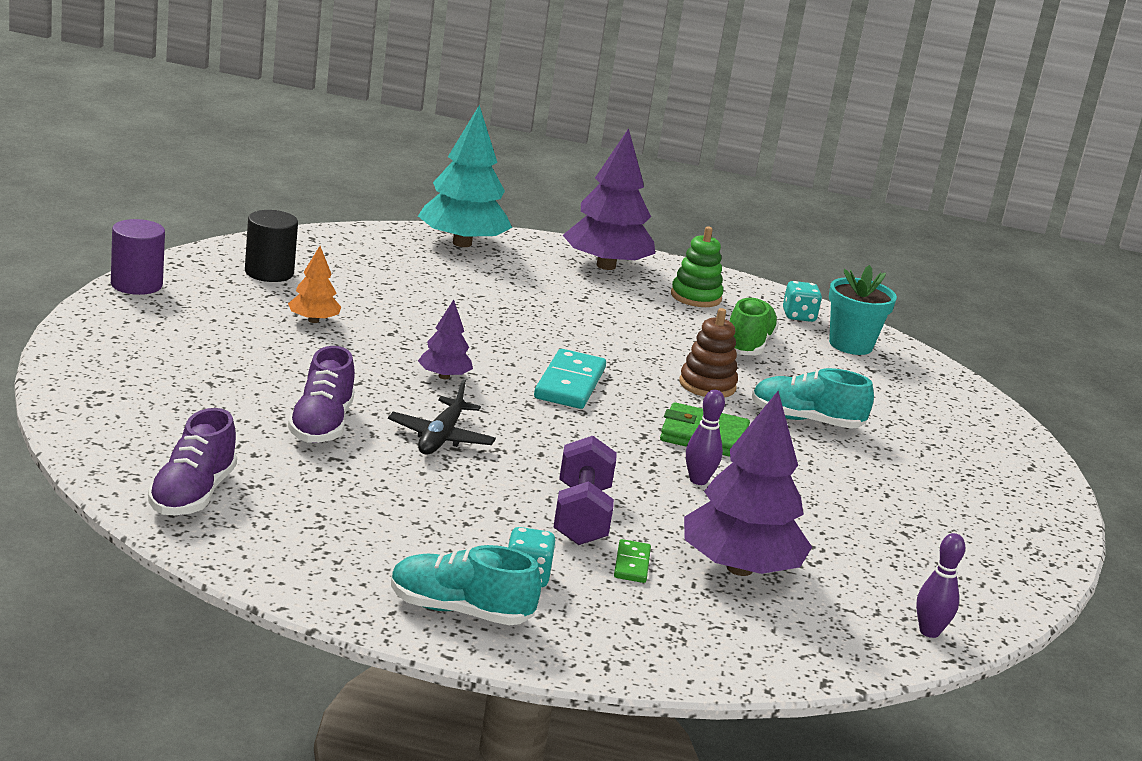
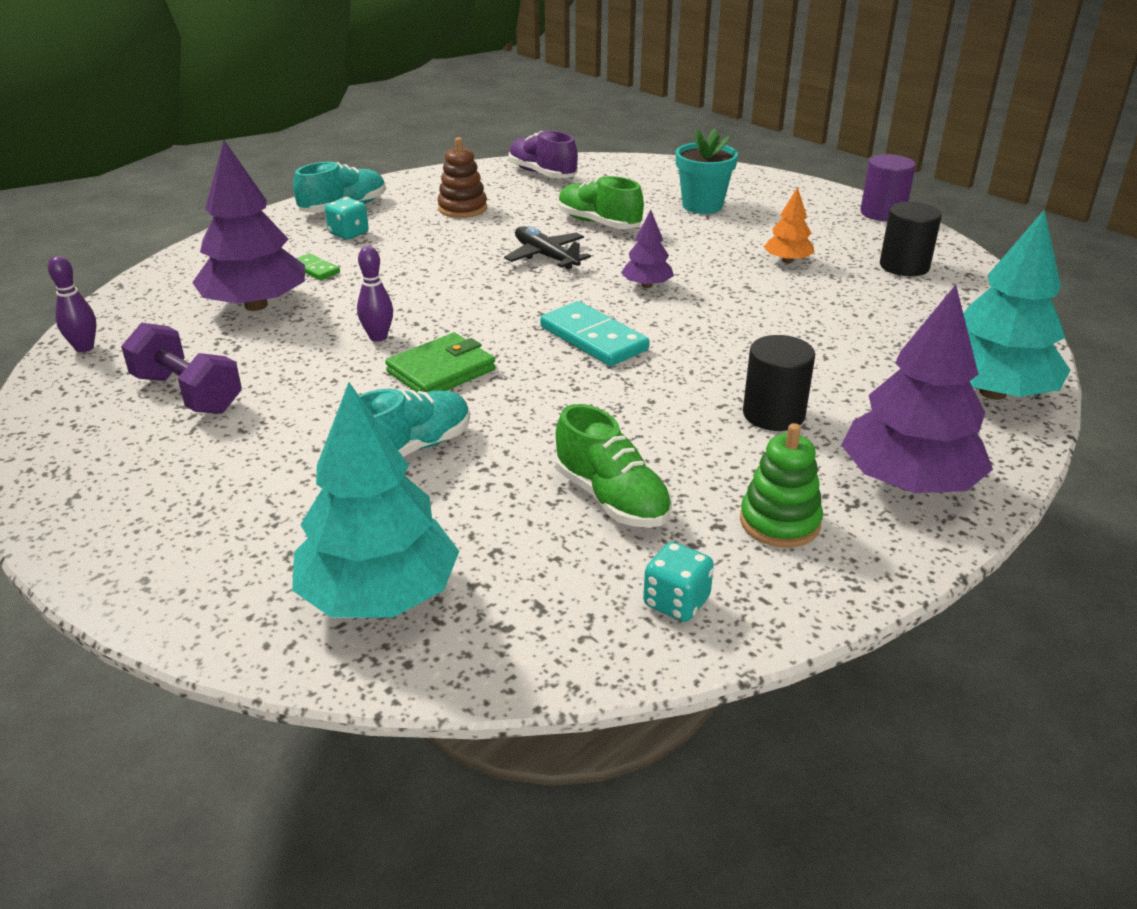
camera: 130 degrees right, 10 degrees up
purple shoe [288,346,355,443] -> green shoe [559,176,644,229]
purple dumbbell [553,436,617,545] -> purple dumbbell moved to [121,323,242,414]
brown stacking toy [679,308,738,398] -> brown stacking toy moved to [437,137,487,218]
turquoise flower pot [829,265,897,355] -> turquoise flower pot moved to [676,128,738,214]
none -> turquoise tree [292,382,459,618]
none -> black cylinder [743,335,815,431]

